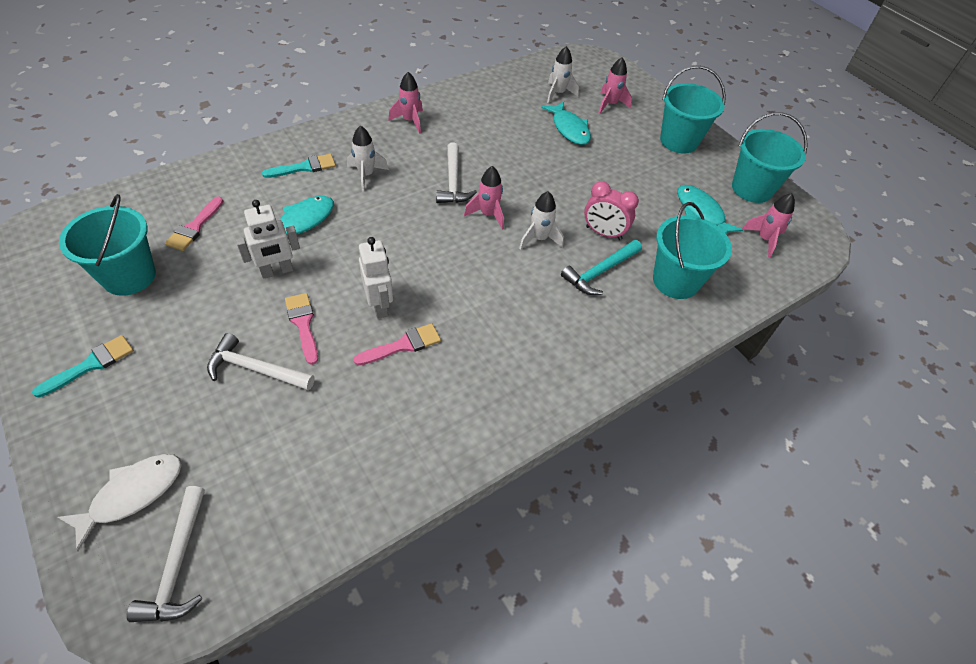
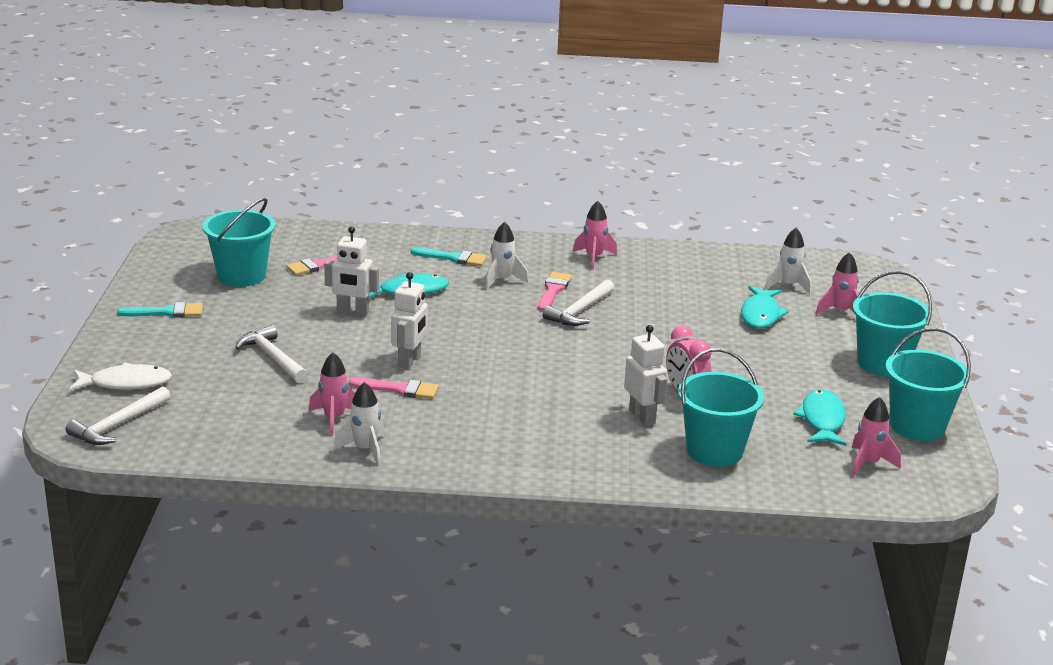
camera: 40 degrees right, 25 degrees down
pink brush [285,293,318,365] -> pink brush moved to [538,272,572,311]
pink rocket [464,166,504,230] -> pink rocket moved to [309,352,355,436]
white rocket [519,191,564,250] -> white rocket moved to [334,382,384,466]
turquoise hammer [561,240,642,295] -> white robot [624,325,667,426]

